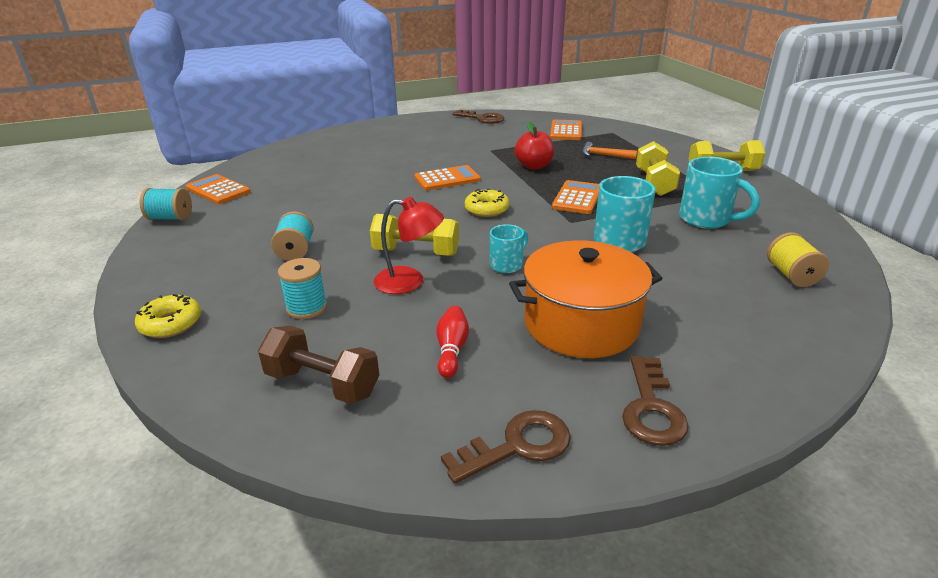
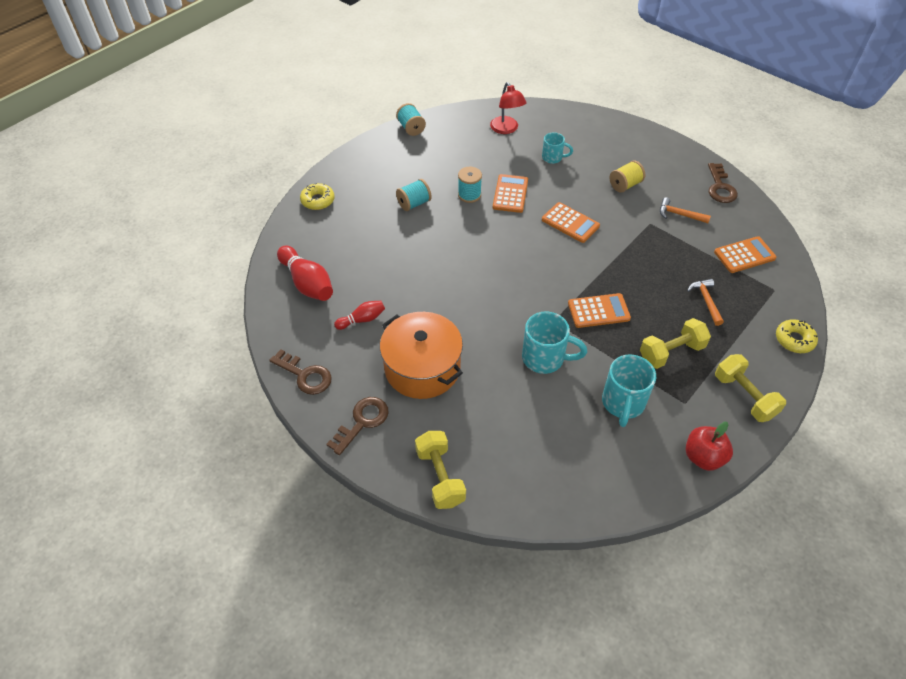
camera: 60 degrees right, 20 degrees up
orange calculator [186,174,251,204] -> orange calculator moved to [493,174,528,213]
brown dumbbell [258,326,379,404] -> red bowling pin [277,246,333,301]
turquoise spool [278,258,327,319] -> turquoise spool moved to [458,167,482,203]
yellow dumbbell [370,214,459,256] -> yellow dumbbell moved to [415,431,466,509]
red lamp [374,197,444,294] -> red lamp moved to [490,82,527,134]
yellow donut [465,189,510,217] -> yellow donut moved to [776,319,818,353]
turquoise mug [490,224,528,273] -> turquoise mug moved to [542,133,573,164]
red apple [515,122,554,170] -> red apple moved to [686,422,733,471]
brown key [622,356,689,446] -> brown key turned 150 degrees clockwise [326,397,389,455]
yellow spool [767,232,829,287] -> yellow spool moved to [610,160,645,193]
none -> orange hammer [660,197,711,223]

